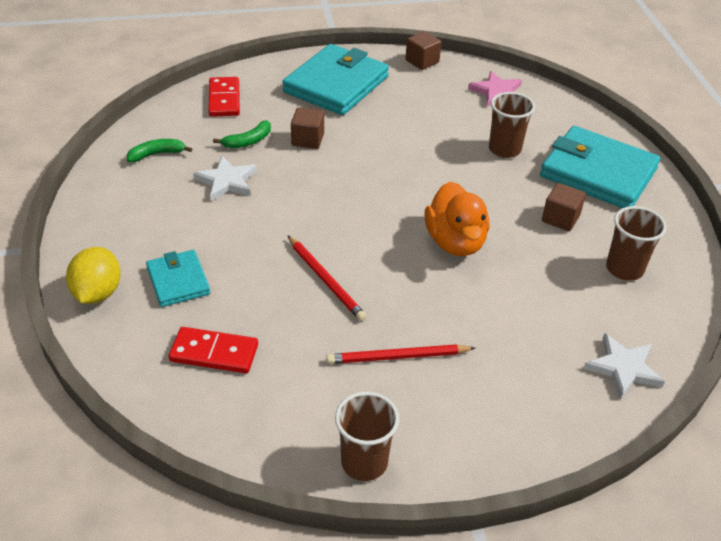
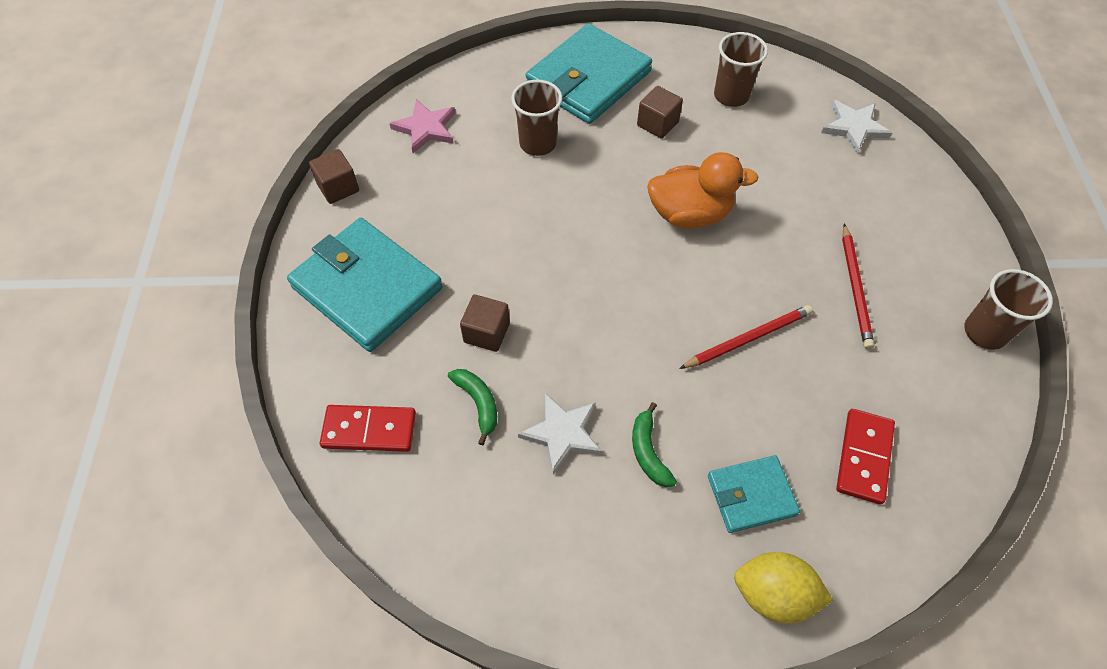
camera: 80 degrees left, 15 degrees up
green banana [127,139,192,162] -> green banana moved to [632,402,677,487]

